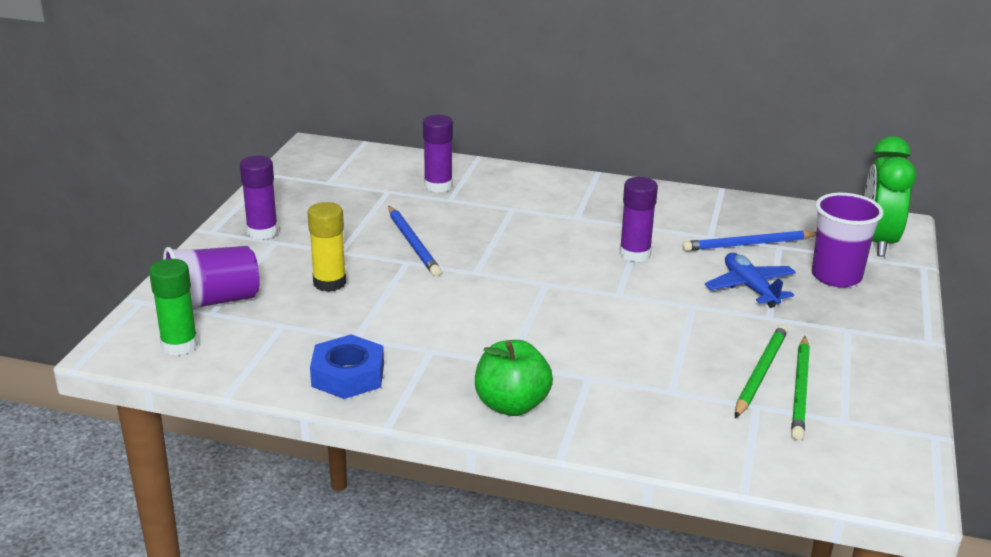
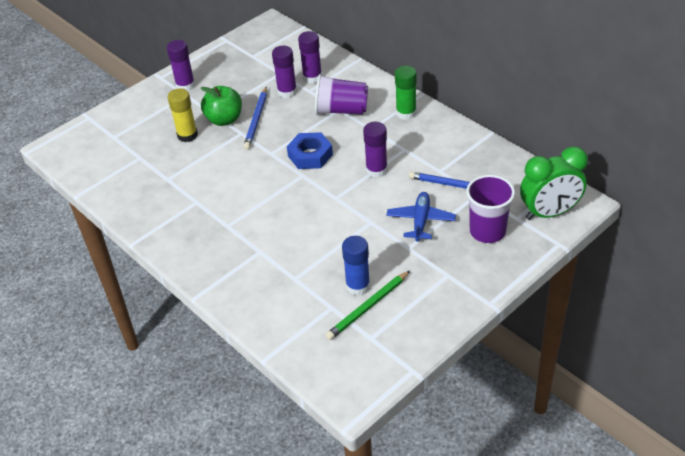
camera: 35 degrees right, 15 degrees up
green glue stick [149,259,198,356] -> green glue stick moved to [395,66,417,120]
purple cup [163,246,260,309] -> purple cup moved to [315,74,368,115]
blue nut [310,334,384,399] -> blue nut moved to [287,132,333,169]
green apple [475,340,553,416] -> green apple moved to [201,86,242,126]
green pencil [735,325,788,418] -> blue glue stick [342,236,370,296]
green clock [864,136,916,257] -> green clock turned 150 degrees counterclockwise [520,146,588,220]
none -> purple glue stick [272,46,297,98]

